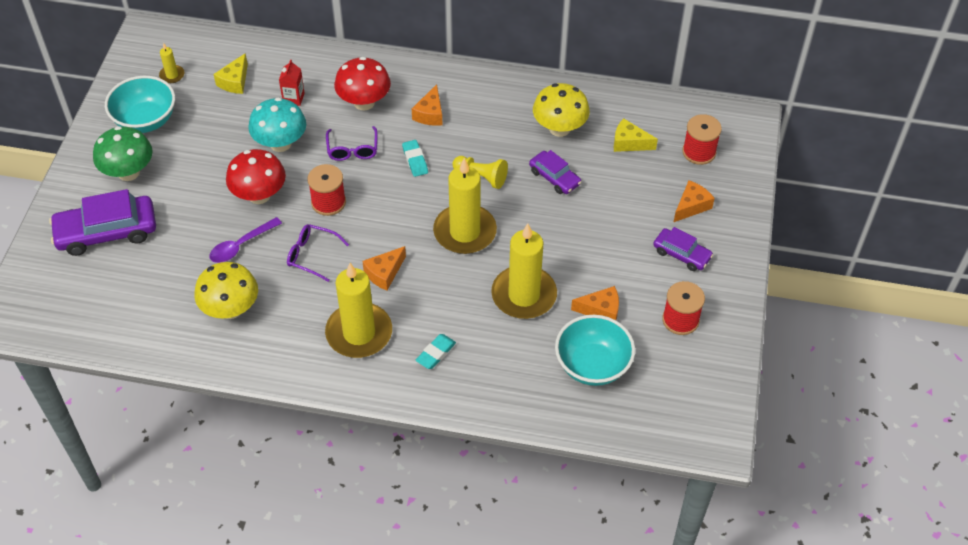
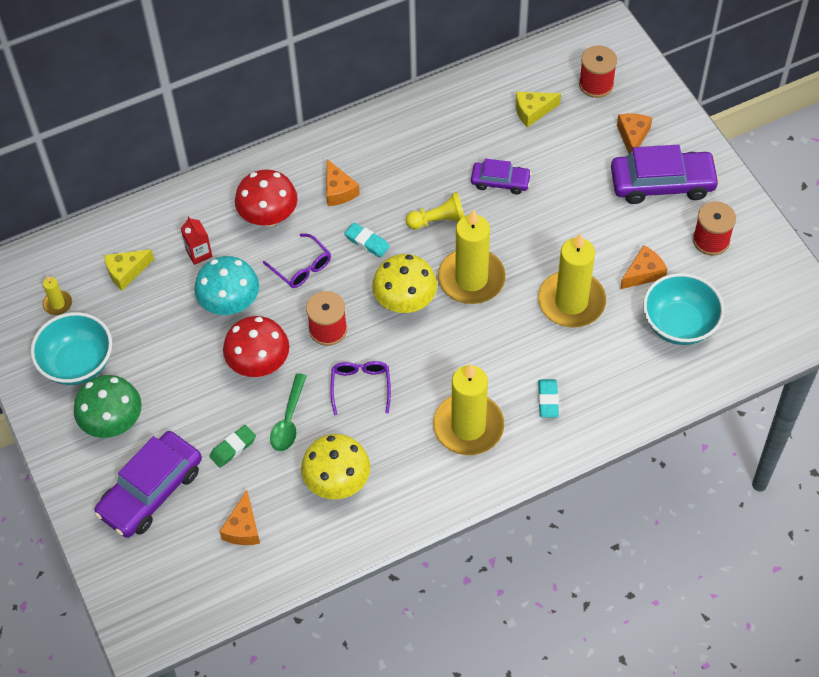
camera: 35 degrees left, 5 degrees up
purple spoon [209,217,282,263] -> green spoon [270,373,307,451]
yellow cheese [214,53,248,94] -> yellow cheese turned 75 degrees clockwise [104,249,154,290]
purple glasses [287,224,349,282] -> purple glasses turned 105 degrees clockwise [330,361,391,415]
orange cheese [362,246,406,290] -> orange cheese moved to [219,490,260,545]
yellow mushroom [533,83,590,137] -> yellow mushroom moved to [372,254,437,313]
purple car [653,227,713,271] -> purple car [611,145,720,204], size x1.77
none -> green eraser [209,425,256,468]

